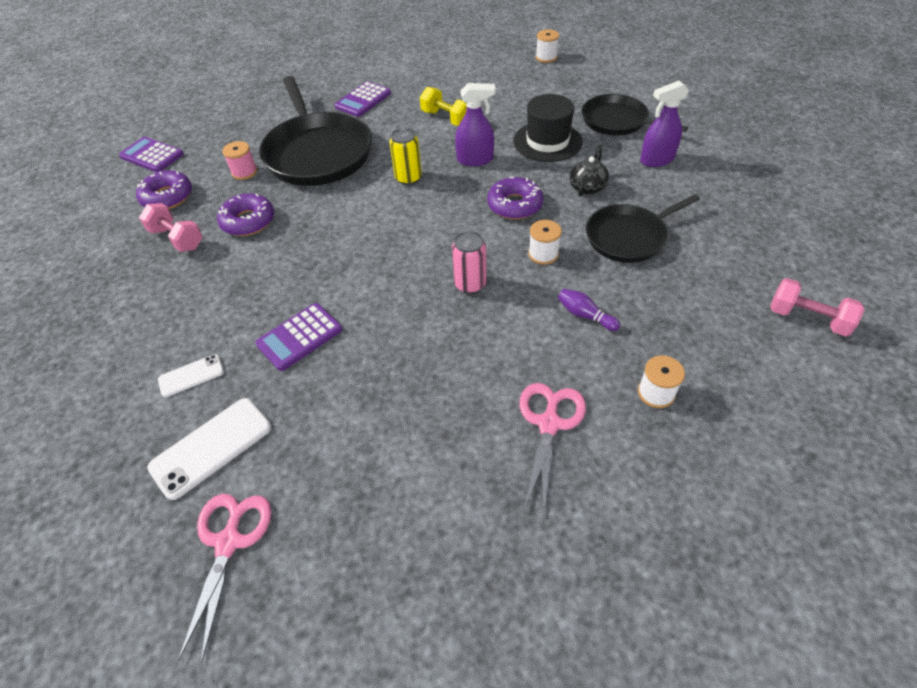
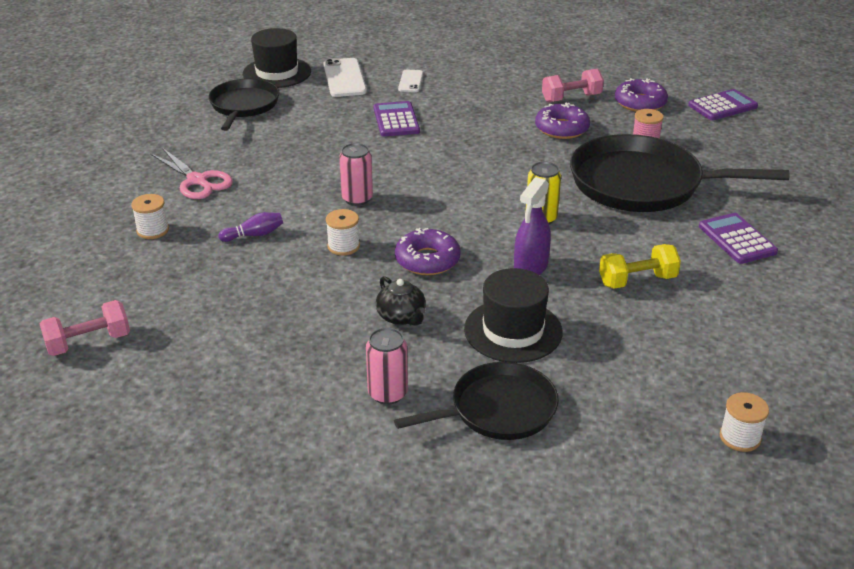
camera: 120 degrees right, 15 degrees down
pink scissors [178,494,272,663] -> black hat [243,28,311,88]
black pan [586,194,700,263] -> black pan moved to [208,79,279,131]
purple spray bottle [640,81,689,167] -> pink can [366,328,408,405]

